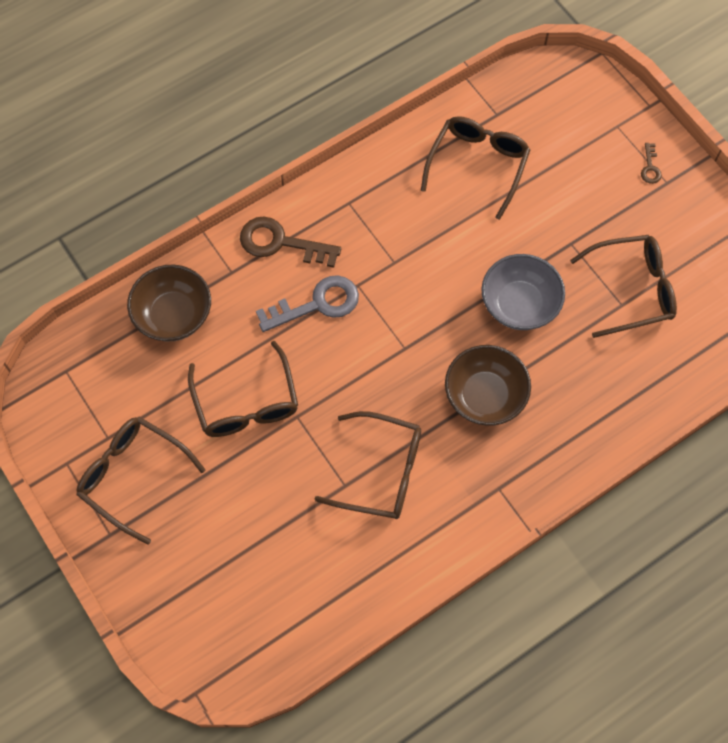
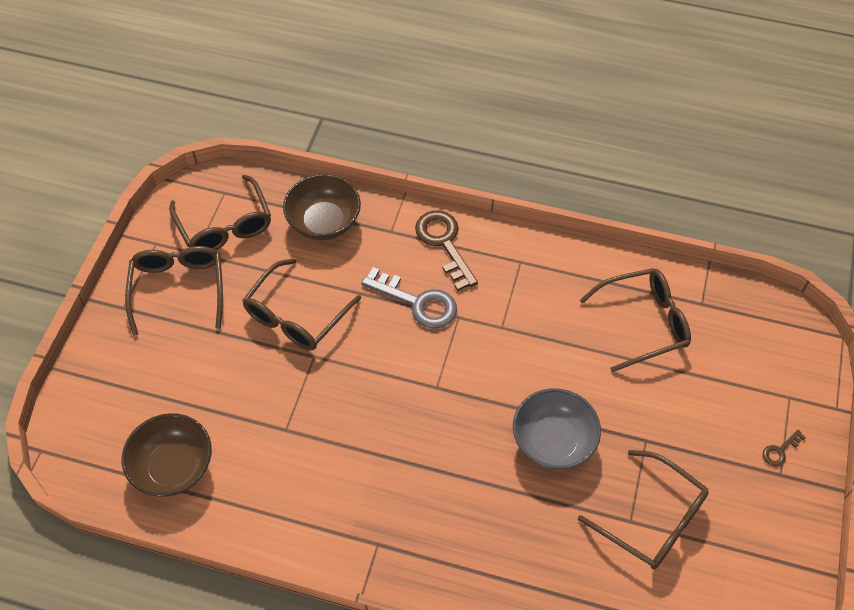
camera: 50 degrees right, 10 degrees down
brown glasses [315,411,421,519] -> brown glasses moved to [169,175,271,250]
brown bowl [445,345,531,426] -> brown bowl moved to [122,413,212,497]

